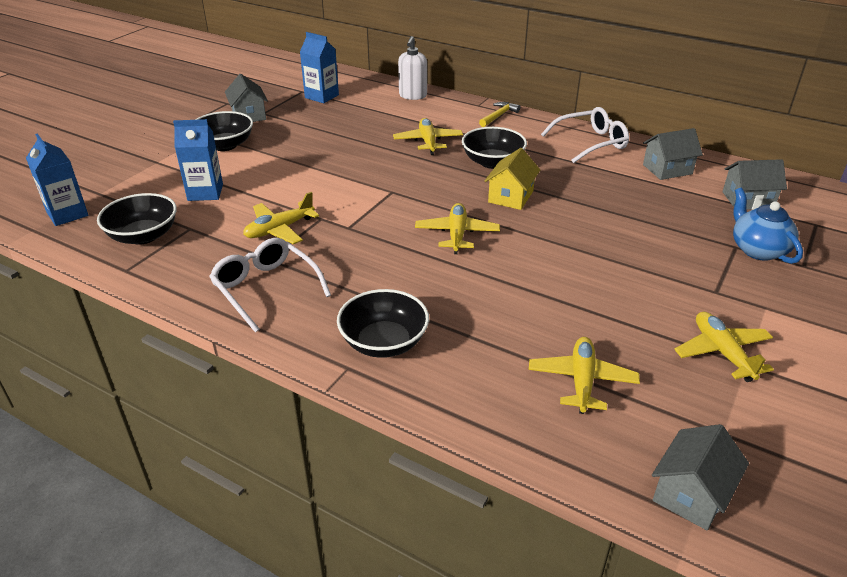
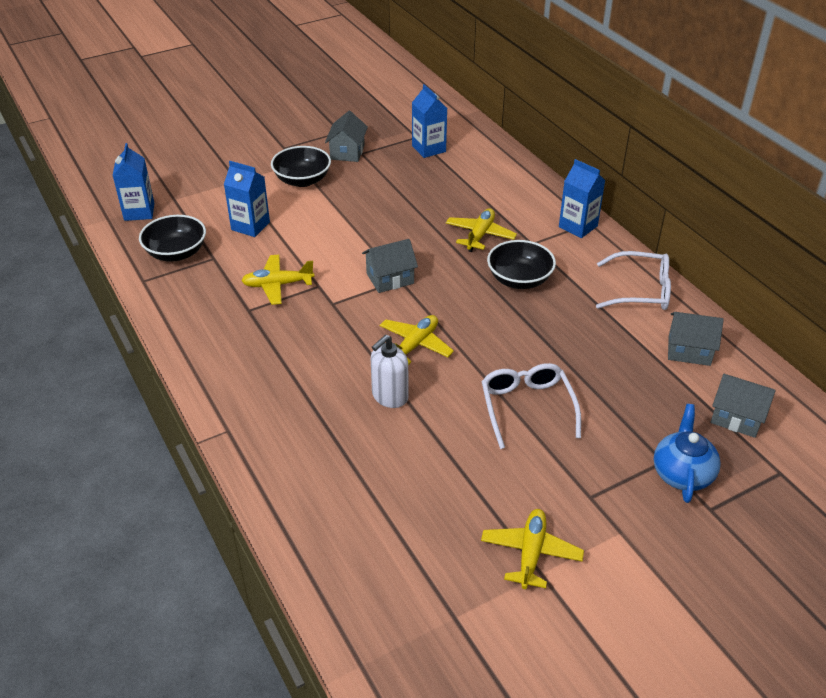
camera: 30 degrees right, 5 degrees up
white glasses [209,238,331,332] -> white glasses moved to [481,363,581,449]
black bowl [337,289,429,358] -> none
white soap dispenser [398,36,427,100] -> white soap dispenser moved to [371,335,408,408]
yellow hammer [479,102,521,127] -> blue carton [559,159,606,238]
yellow house [485,148,540,210] -> none
yellow plane [528,337,640,414] -> none
grey house [652,424,749,530] -> grey house moved to [362,239,418,293]

